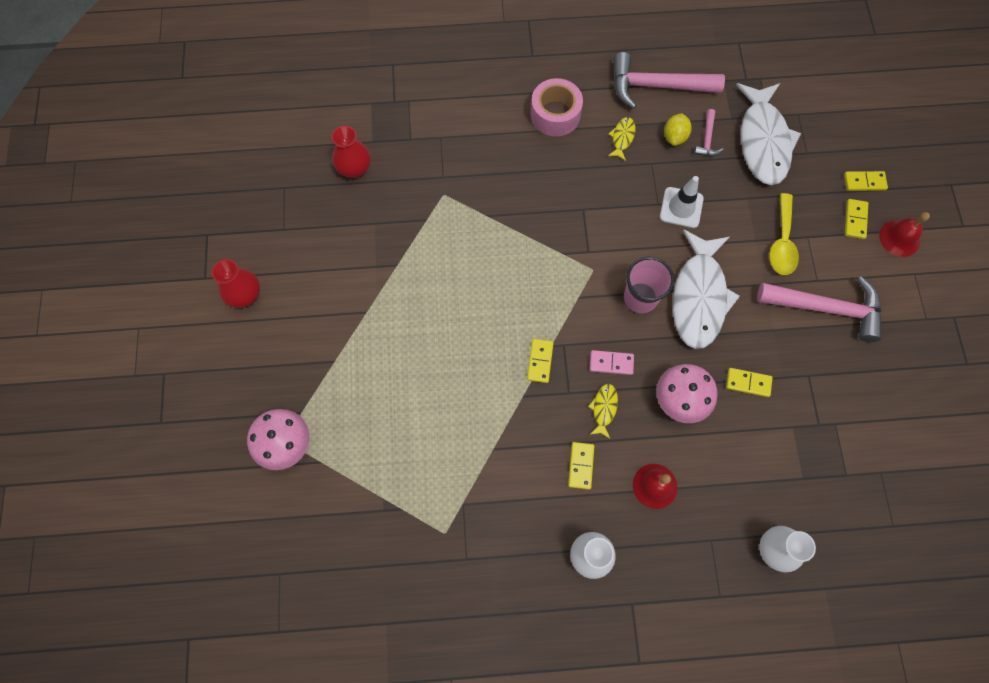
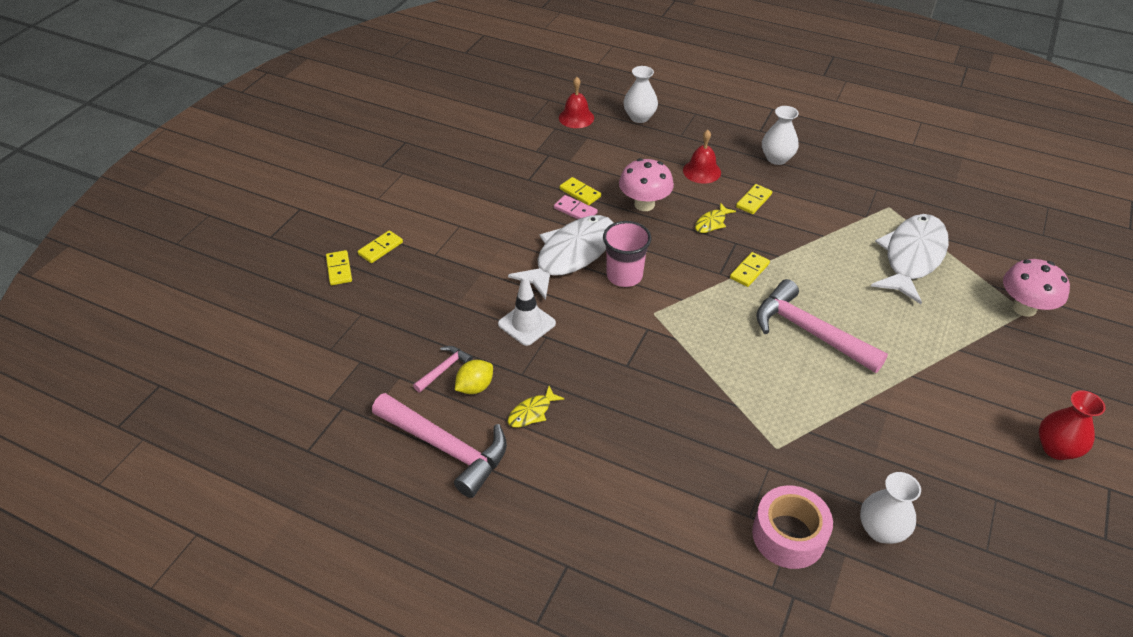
camera: 150 degrees left, 25 degrees down
red vase [332,126,370,178] -> white vase [860,472,921,544]
pink tape [531,78,583,137] -> pink tape moved to [752,485,833,569]
pink domino [590,350,634,375] -> pink domino moved to [554,195,598,219]
white fish [736,83,801,185] -> white fish moved to [871,214,949,304]
pink hammer [757,276,882,342] -> pink hammer moved to [756,279,888,373]
yellow spoon [769,193,799,275] -> none
yellow domino [844,171,888,191] -> yellow domino turned 45 degrees clockwise [326,250,352,285]
red bell [879,212,930,257] -> red bell moved to [559,77,594,128]

